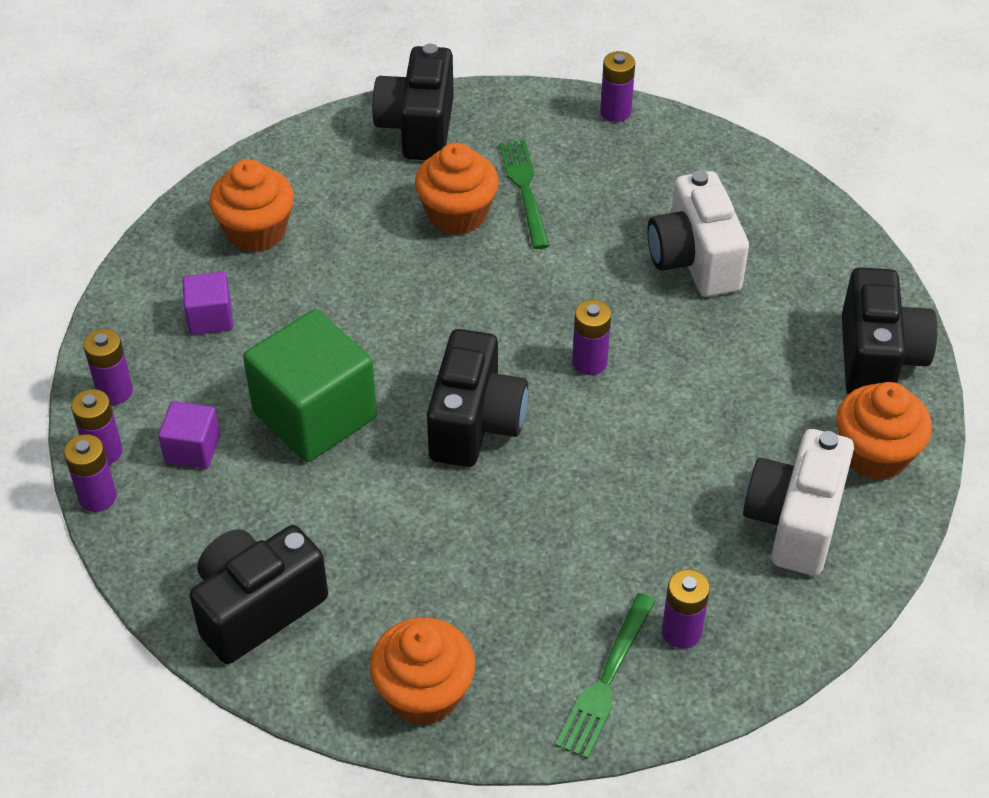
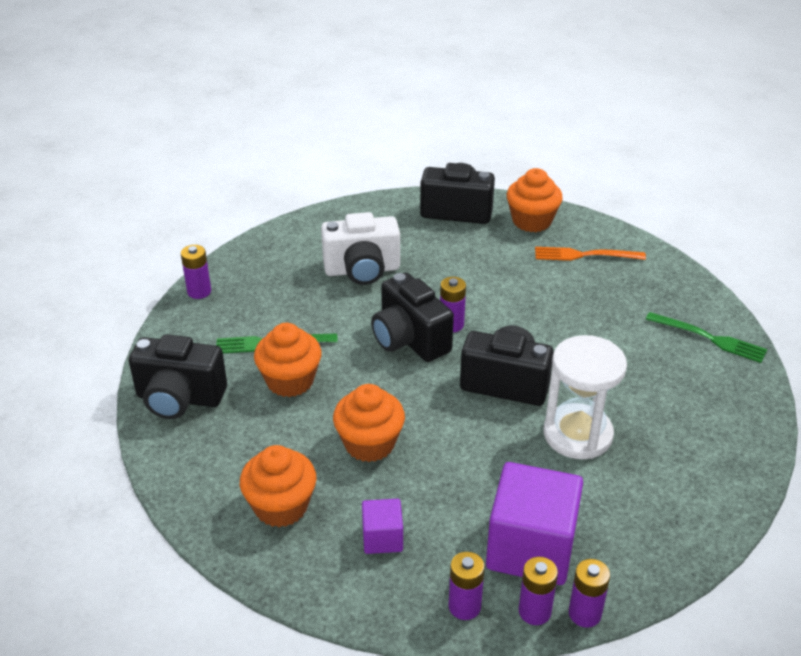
camera: 85 degrees left, 10 degrees down
purple cube [158,401,220,469] -> purple cube [486,462,583,585], size x2.03
black camera [190,525,328,664] -> black camera moved to [371,273,454,362]
green cube [243,309,377,462] -> none
orange cupcake [370,617,475,725] -> orange cupcake moved to [333,384,405,462]
purple battery [662,569,710,649] -> none
white camera [743,429,854,576] -> orange fork [535,247,646,261]
none -> white hourglass [543,335,627,459]

